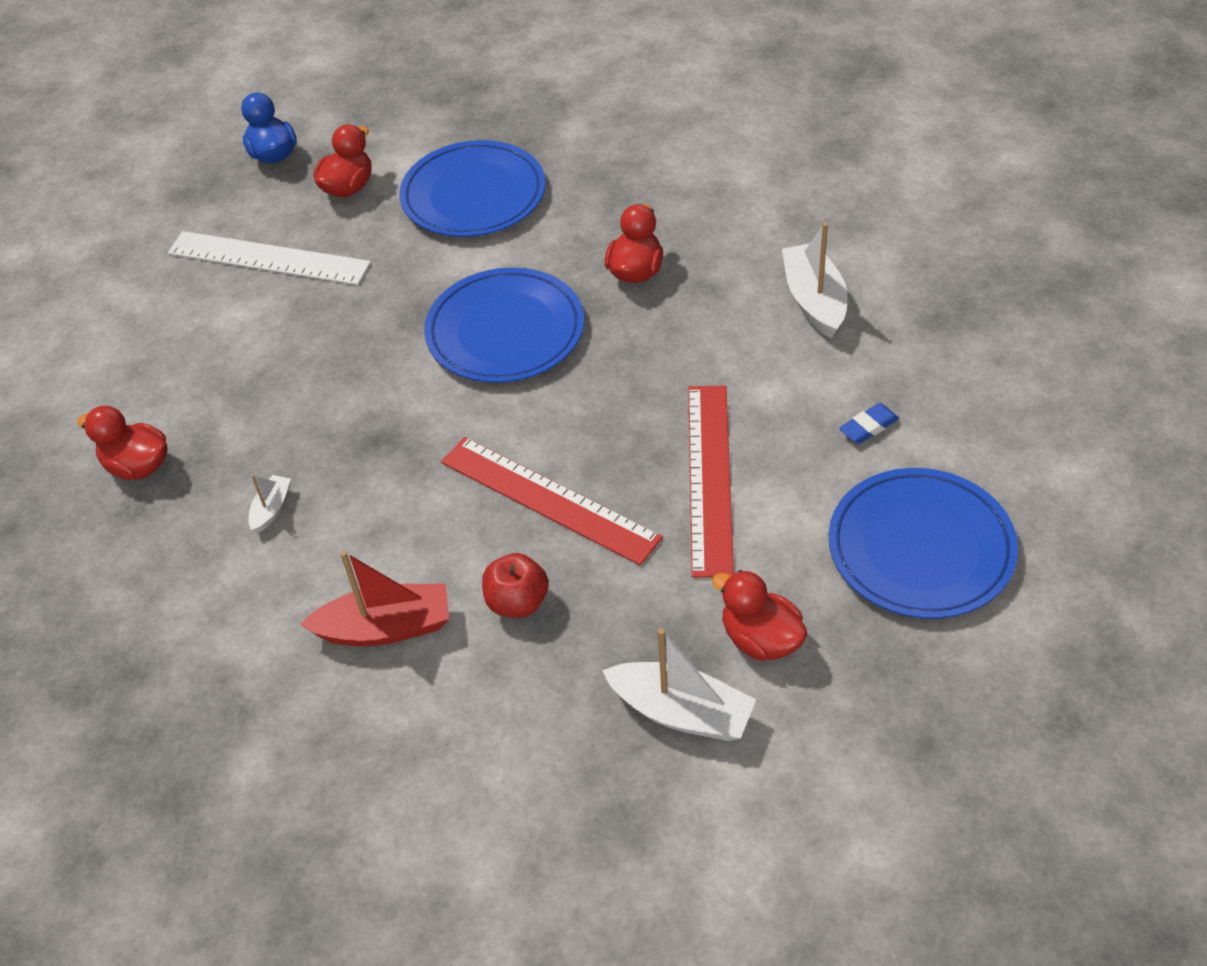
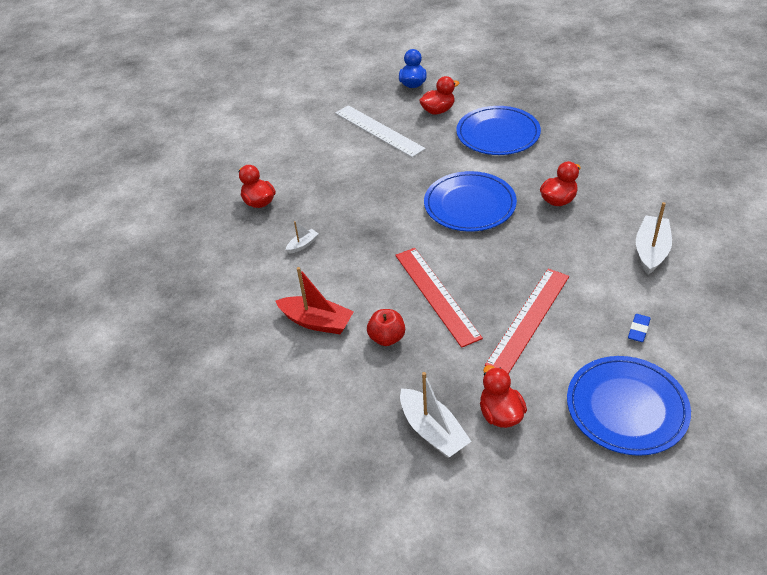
camera: 30 degrees right, 5 degrees down
blue eraser [839,403,899,444] -> blue eraser turned 60 degrees counterclockwise [628,314,651,342]

